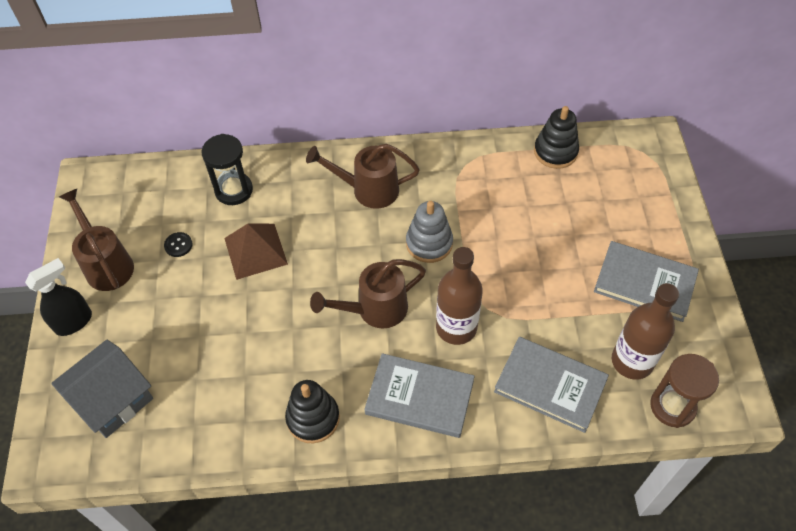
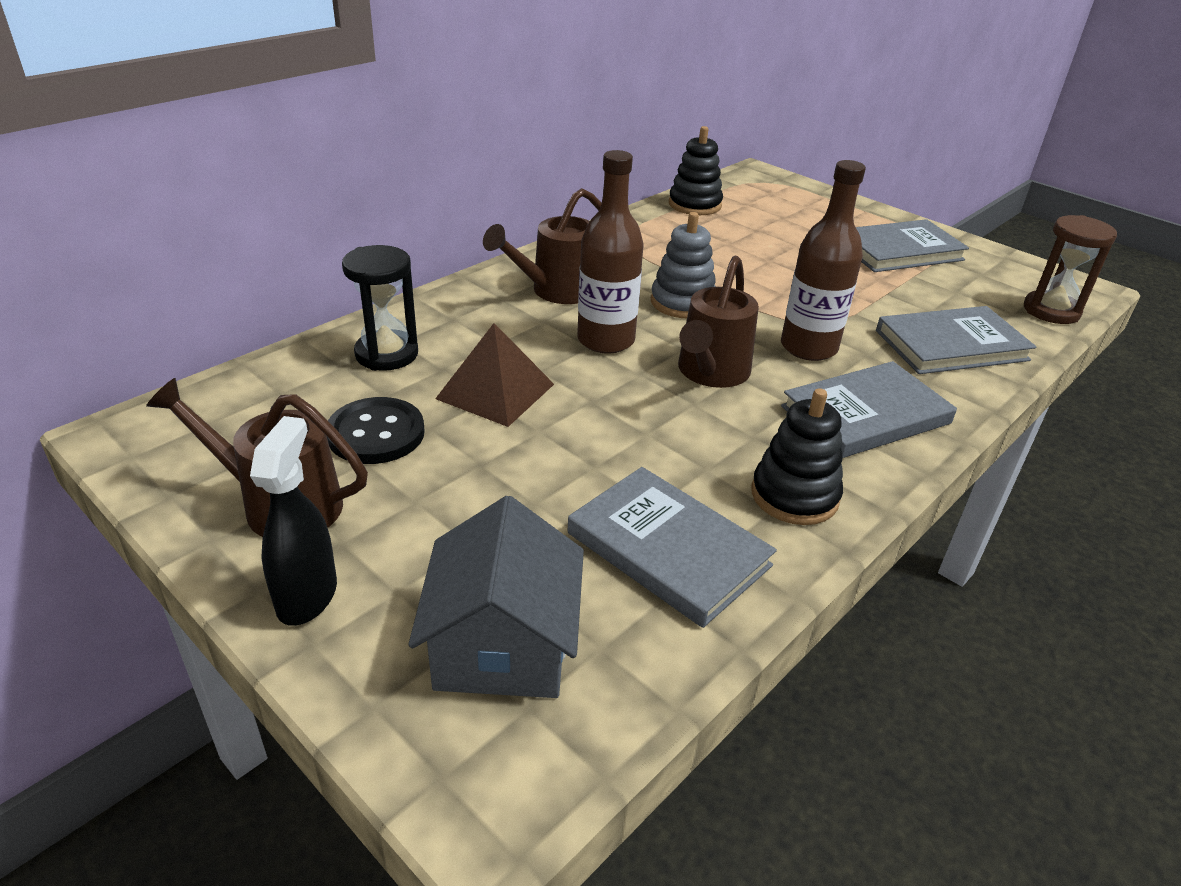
camera: 45 degrees left, 20 degrees down
black button [164,232,192,257] -> black button [327,397,425,464], size x1.94
brown bottle [612,283,679,380] -> brown bottle moved to [577,150,644,353]
none -> grey book [568,467,777,628]

